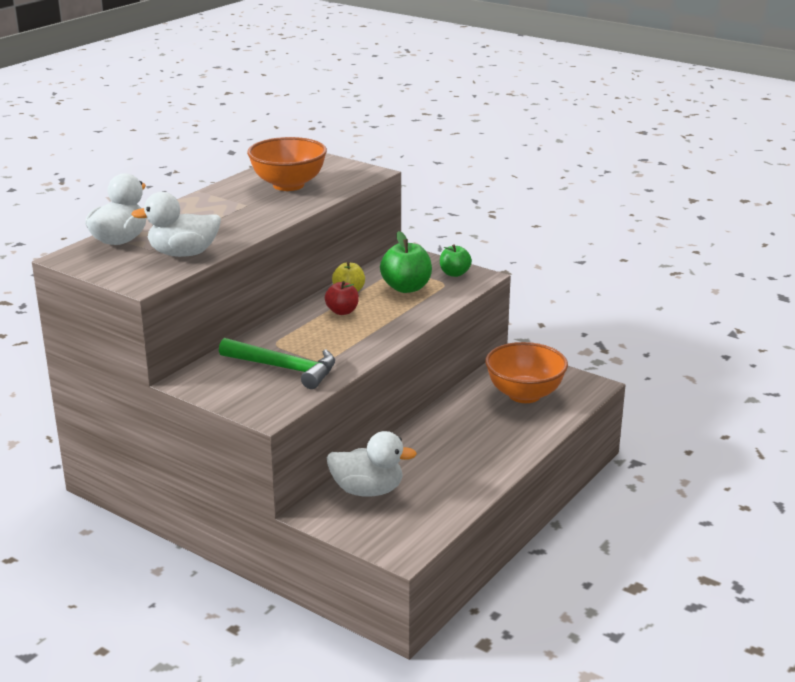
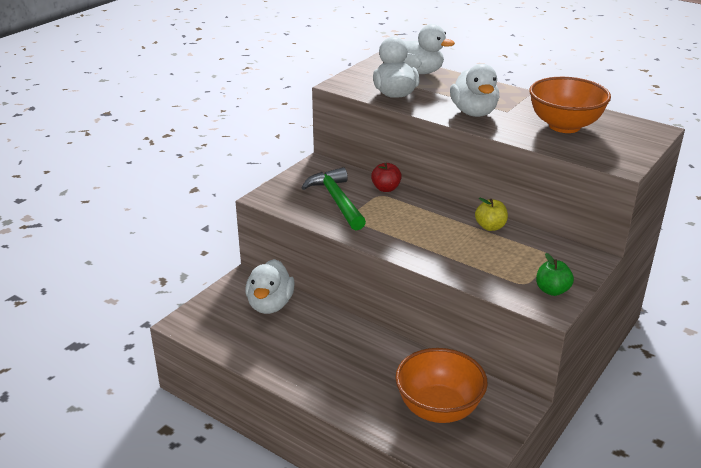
camera: 90 degrees right, 5 degrees up
green hammer [219,338,335,389] -> green hammer turned 135 degrees clockwise [301,167,366,230]
red apple [325,281,359,315] -> red apple moved to [371,163,402,192]
green apple [380,231,432,293] -> none
none -> white duck [450,64,499,117]

